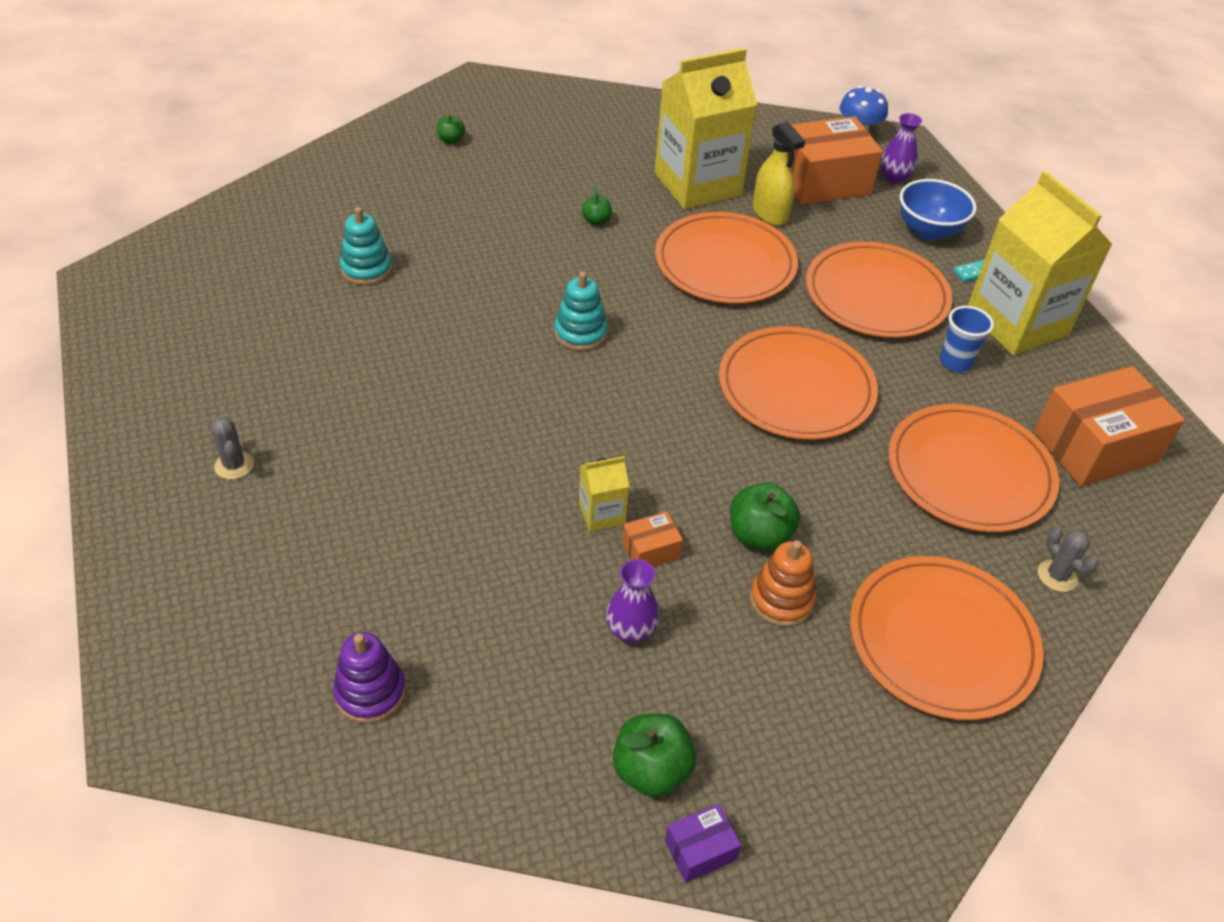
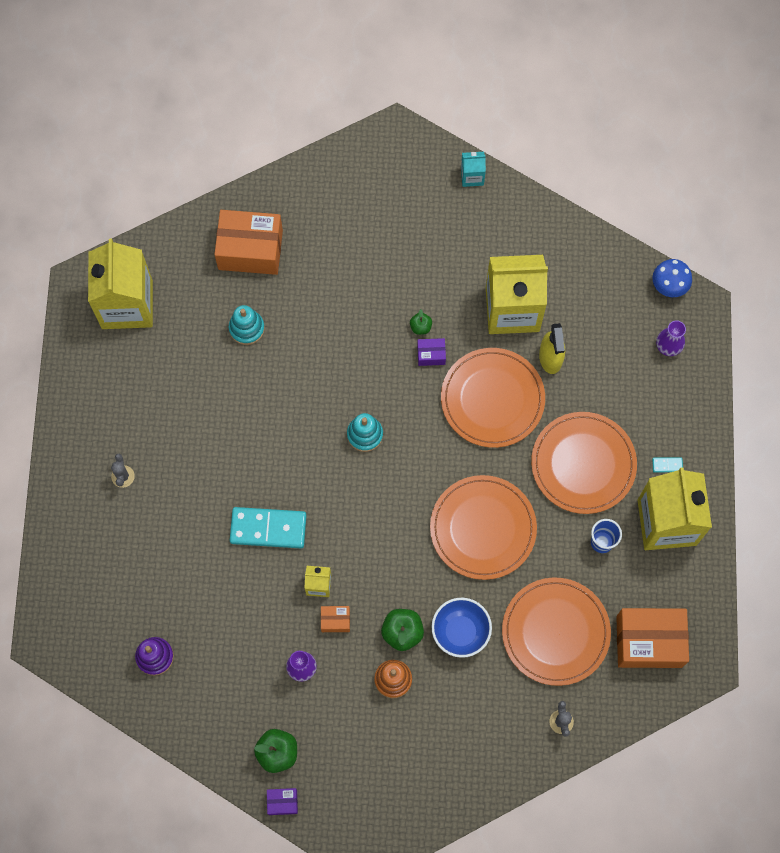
camera: 25 degrees right, 25 degrees up
green apple [437,115,465,144] -> none
orange box [791,116,883,205] -> orange box moved to [214,210,283,275]
orange plate [850,556,1044,720] -> none
blue bowl [900,179,977,240] -> blue bowl moved to [431,598,492,658]
none -> yellow carton [88,239,153,329]
none -> turquoise domino [230,507,307,548]
none -> purple box [417,338,446,366]
none -> turquoise carton [461,152,486,187]

